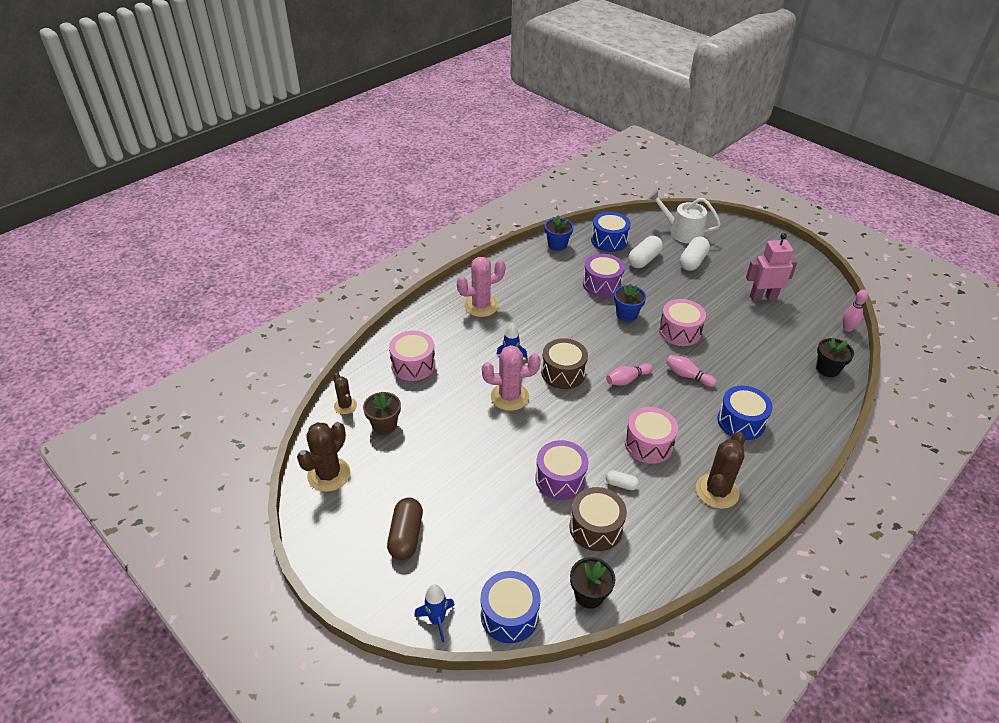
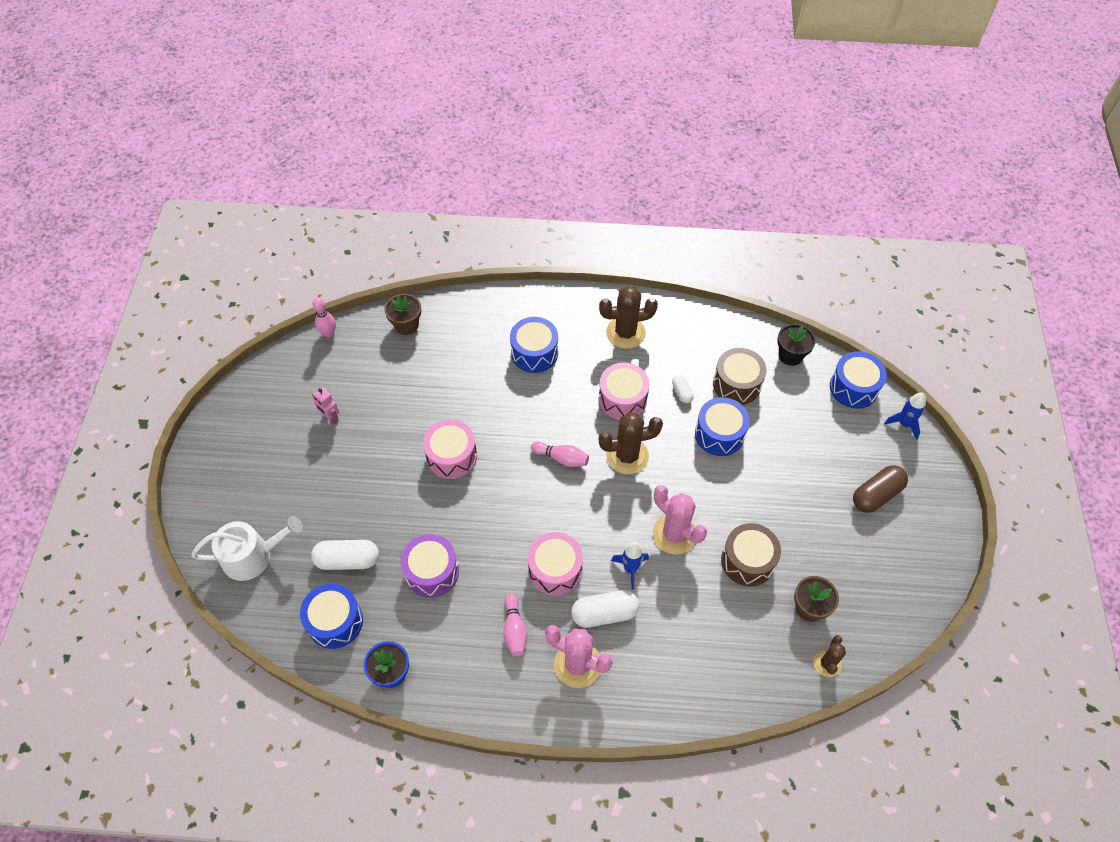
camera: 130 degrees left, 15 degrees up
brown cactus [297,422,350,492] -> brown cactus moved to [599,412,663,474]
pink drum [389,331,435,381] -> pink drum moved to [528,532,583,596]
purple drum [535,440,589,500] -> blue drum [695,397,750,456]
brown drum [541,338,588,389] -> brown drum moved to [721,523,781,586]
blue flower pot [614,284,646,322] -> none
white watering can [648,190,721,244] -> white watering can turned 90 degrees counterclockwise [191,516,303,581]
pink bowling pin [666,355,717,387] -> pink bowling pin moved to [504,593,527,656]
white capsule [680,237,710,271] -> white capsule moved to [571,590,639,628]
pink robot [746,233,797,301] -> pink robot [312,387,339,424], size x0.55
black flower pot [816,337,854,377] -> brown flower pot [384,294,421,335]

